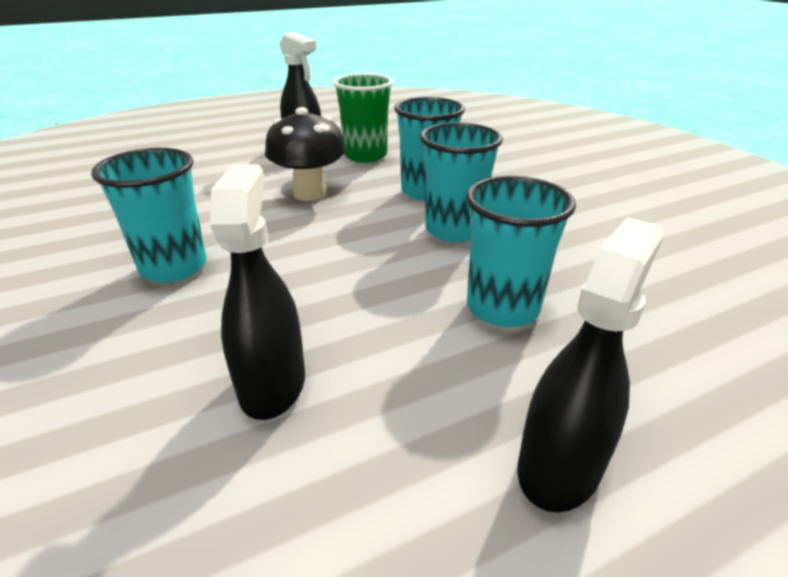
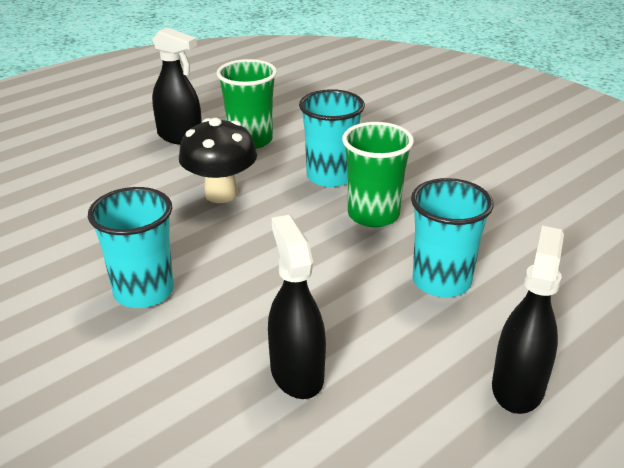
camera: 15 degrees left, 0 degrees up
turquoise cup [420,122,503,242] -> green cup [342,122,414,227]

